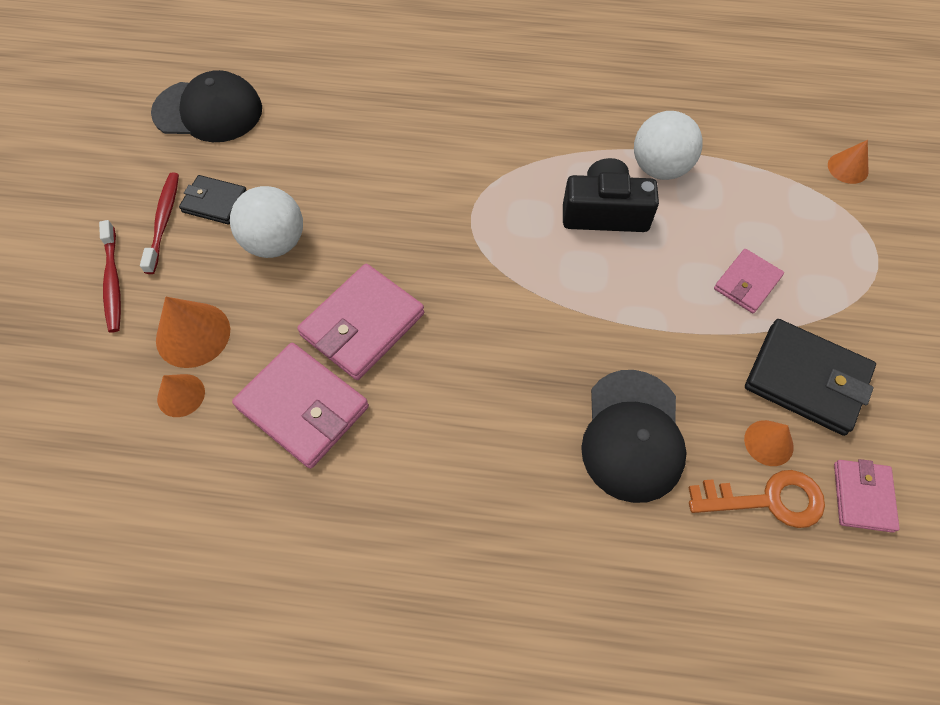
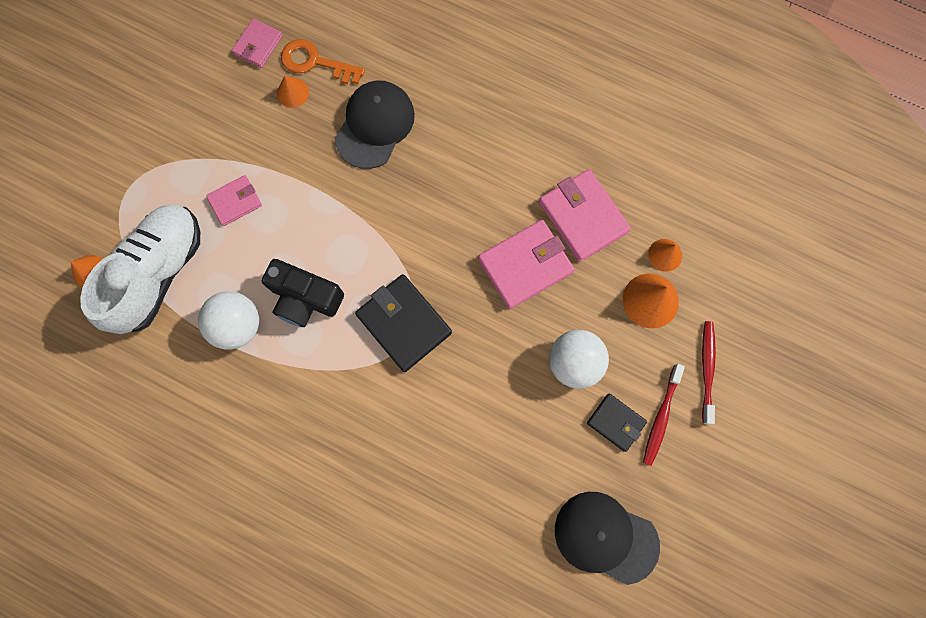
camera: 160 degrees left, 15 degrees up
black wallet [745,319,876,436] -> black wallet moved to [355,274,452,372]
none -> white shoe [80,204,200,334]

